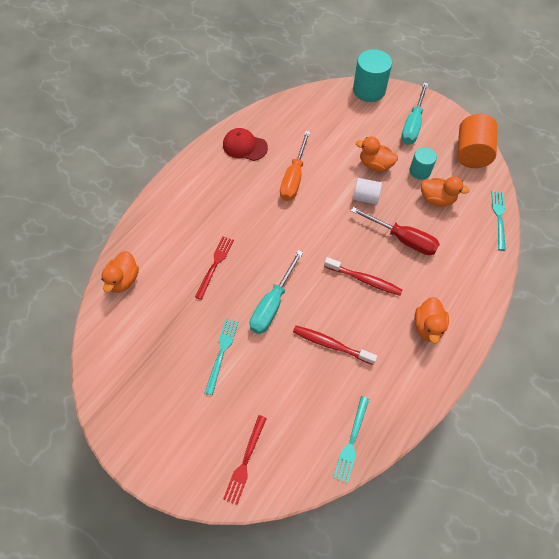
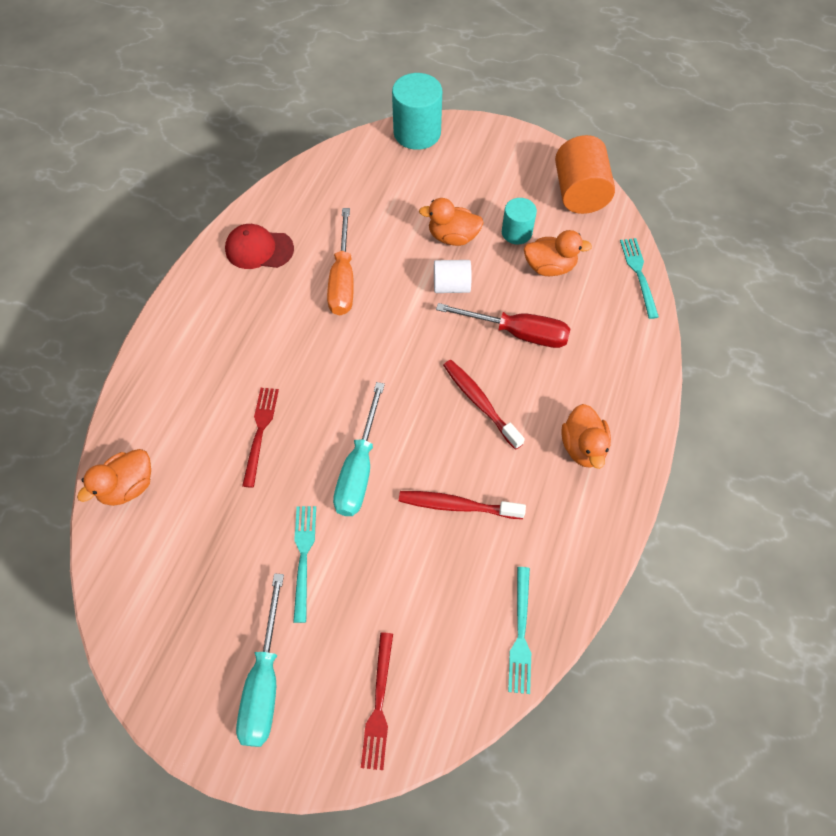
camera: 15 degrees left, 0 degrees up
orange duck [101,251,139,293] -> orange duck turned 45 degrees clockwise [77,449,151,506]
red toothbrush [324,257,402,296] -> red toothbrush turned 135 degrees counterclockwise [443,360,525,450]
turquoise screwdriver [401,83,428,145] -> turquoise screwdriver moved to [236,573,284,747]

